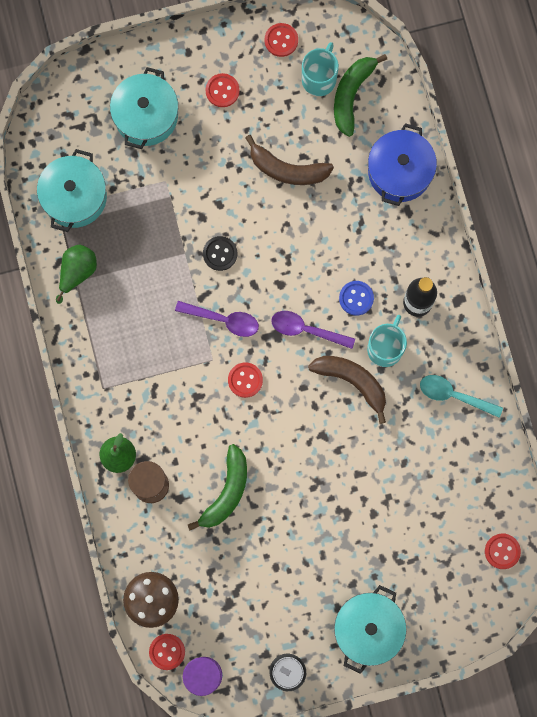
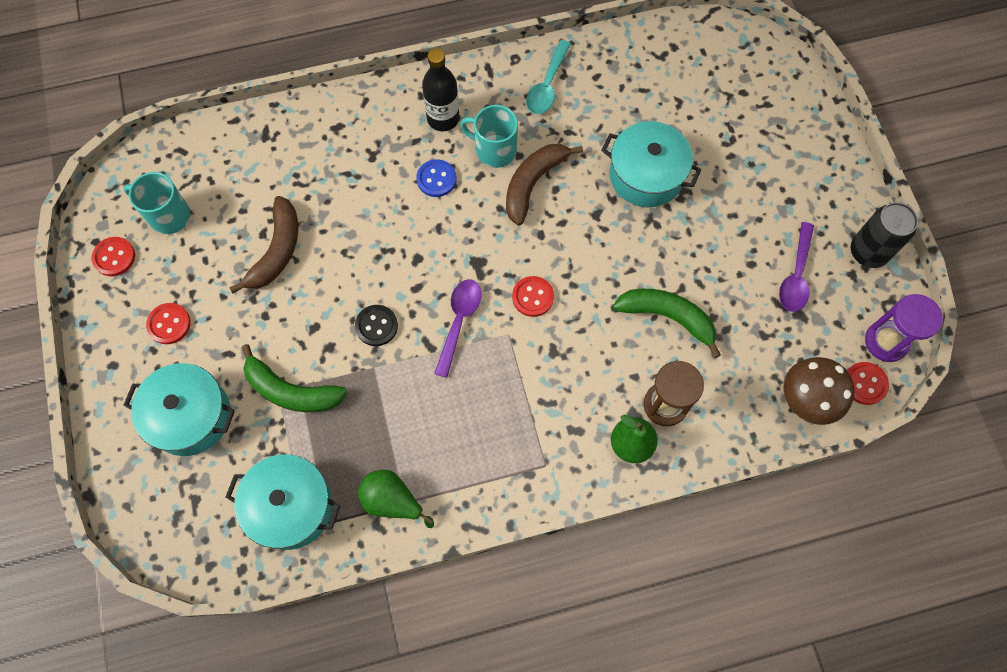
camera: 90 degrees left, 10 degrees down
purple spoon [271,311,355,349] -> purple spoon moved to [779,222,814,312]
green banana [334,54,387,137] -> green banana moved to [241,344,347,412]
turquoise pot [334,585,407,674] -> turquoise pot moved to [601,121,701,207]
blue pot [368,123,437,206] -> none
red button [485,533,521,569] -> none

